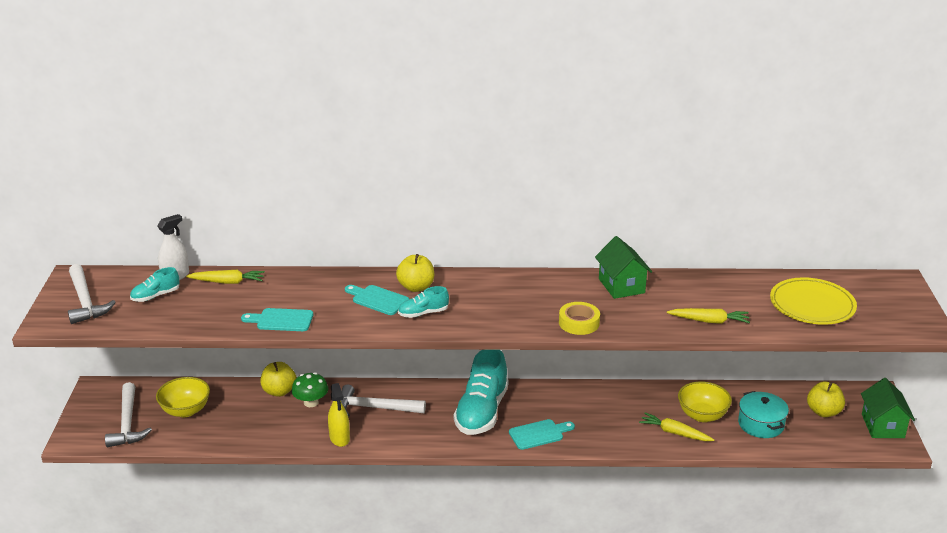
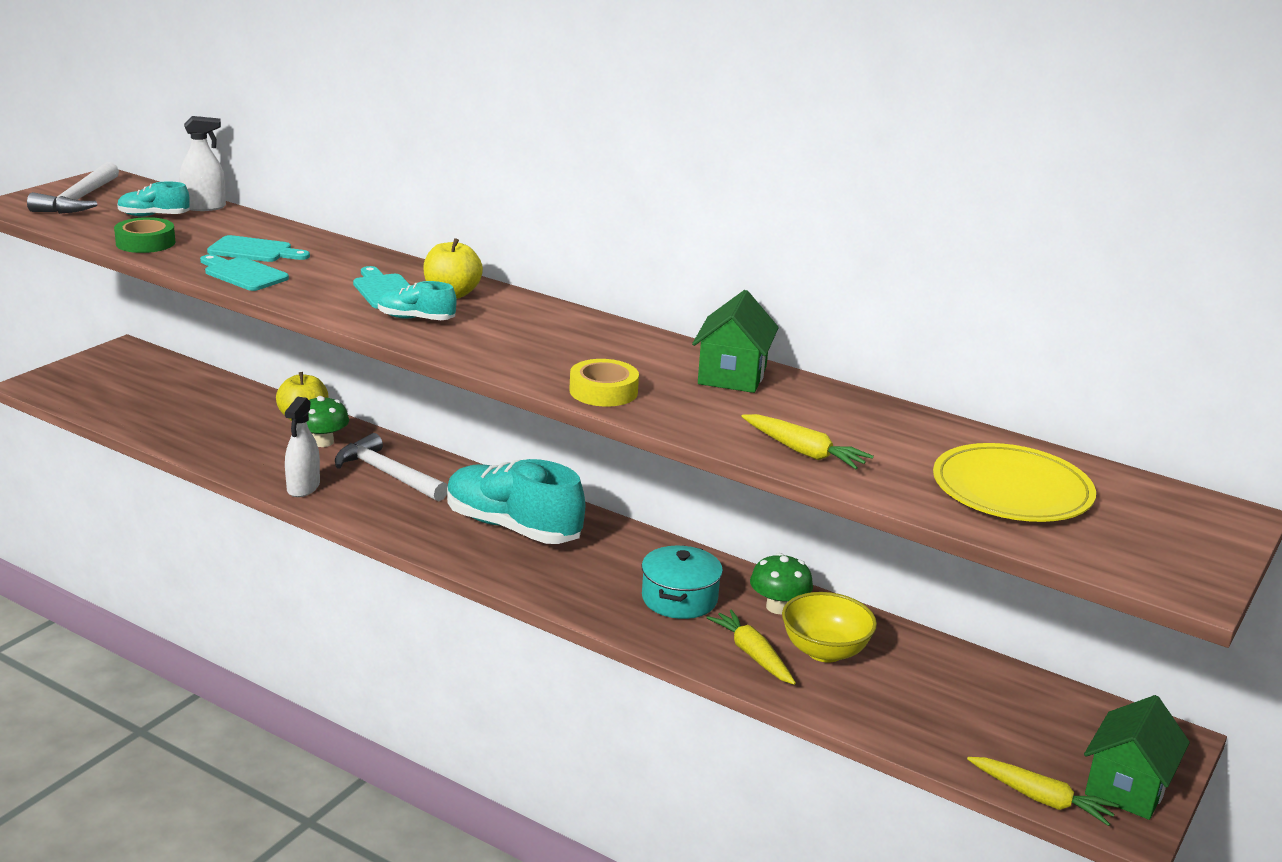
camera: 30 degrees right, 5 degrees down
white hammer [105,382,152,447] -> none
yellow bowl [156,377,210,417] -> none
yellow carrot [186,270,265,284] -> yellow carrot moved to [967,757,1119,826]
yellow spray bottle [328,383,350,447] -> white spray bottle [285,397,320,497]
turquoise shoe [454,350,508,435] -> turquoise shoe turned 75 degrees clockwise [447,459,585,544]
turquoise cutting board [509,419,575,450] -> turquoise cutting board moved to [207,235,310,262]
turquoise pot [738,391,789,438] -> turquoise pot moved to [642,545,723,619]
yellow apple [807,381,845,417] -> none
none -> green tape [114,217,175,253]
none -> green mushroom [750,553,813,614]

